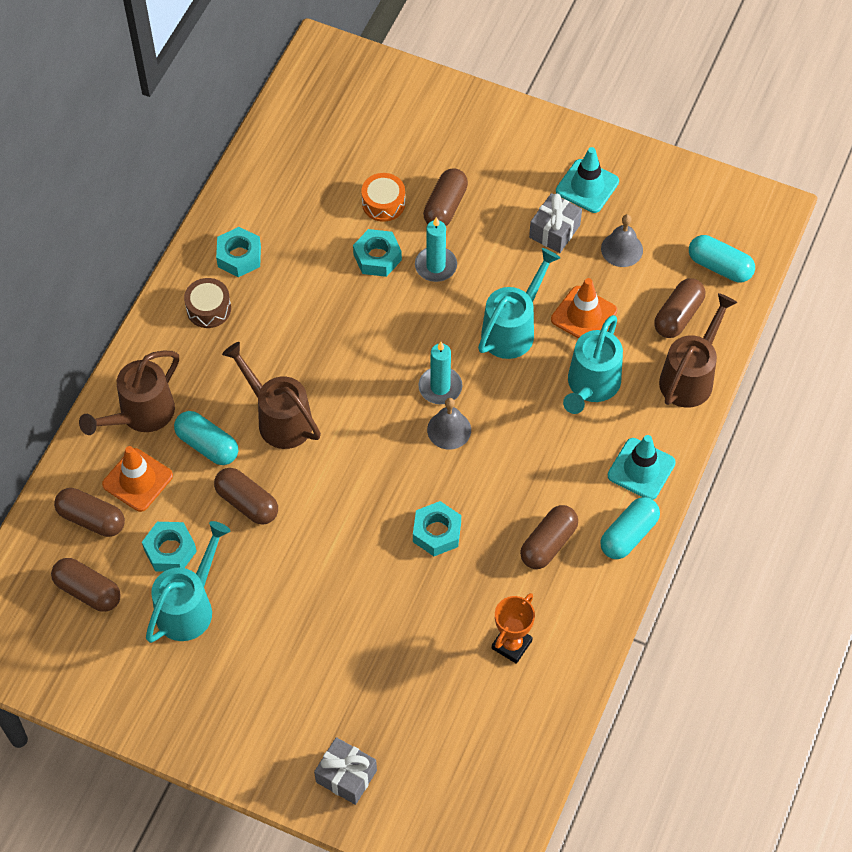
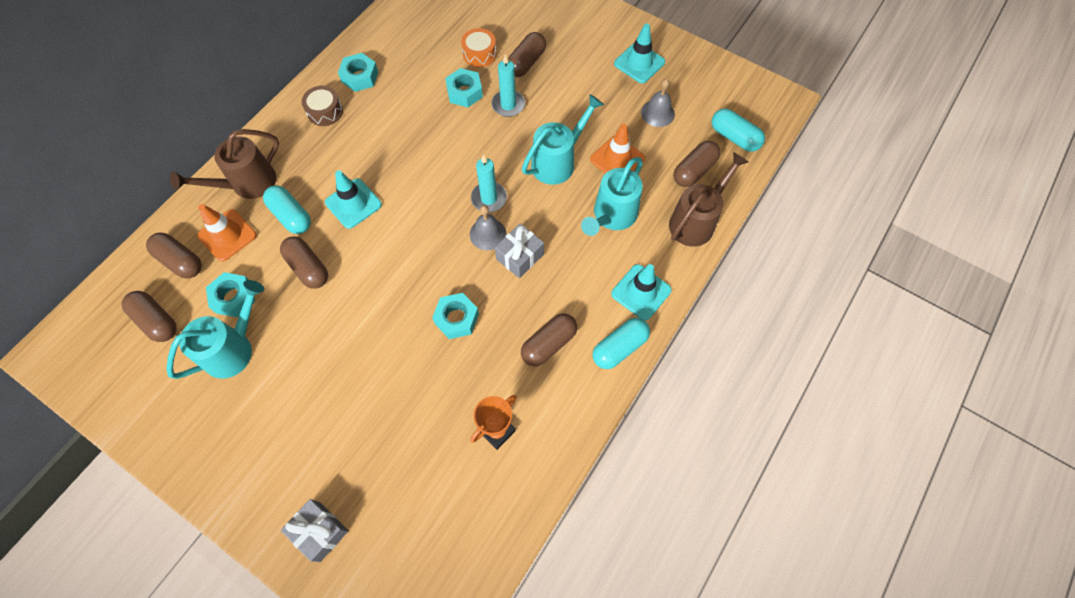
camera: 10 degrees right, 5 degrees up
brown watering can [222,342,321,449] -> turquoise traffic cone [325,171,382,229]
grey gift [529,193,582,253] -> grey gift moved to [495,224,544,278]

